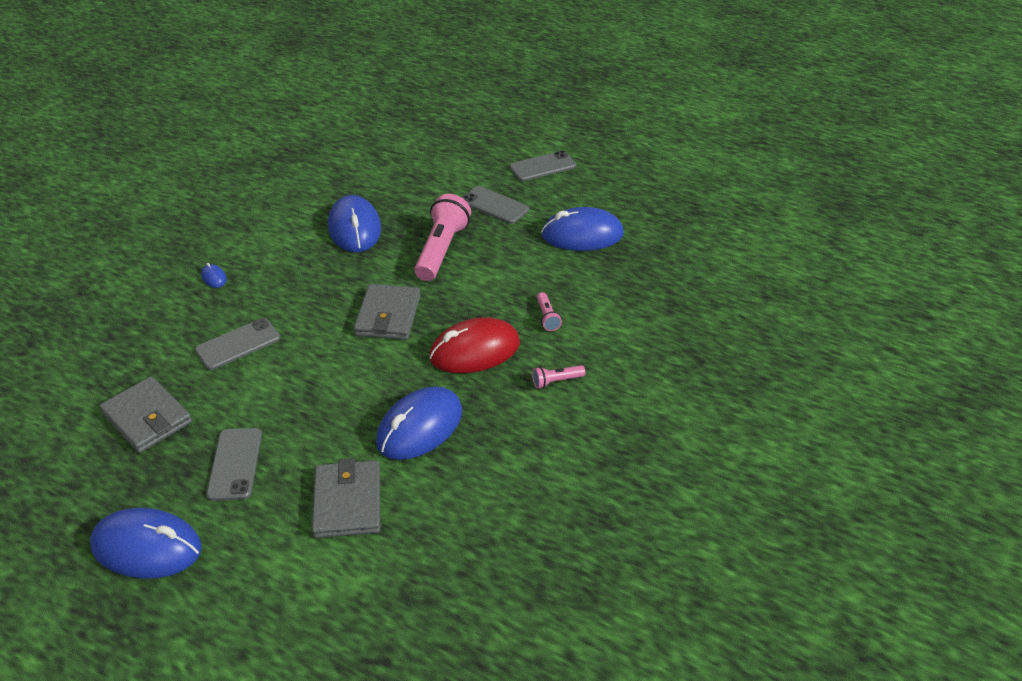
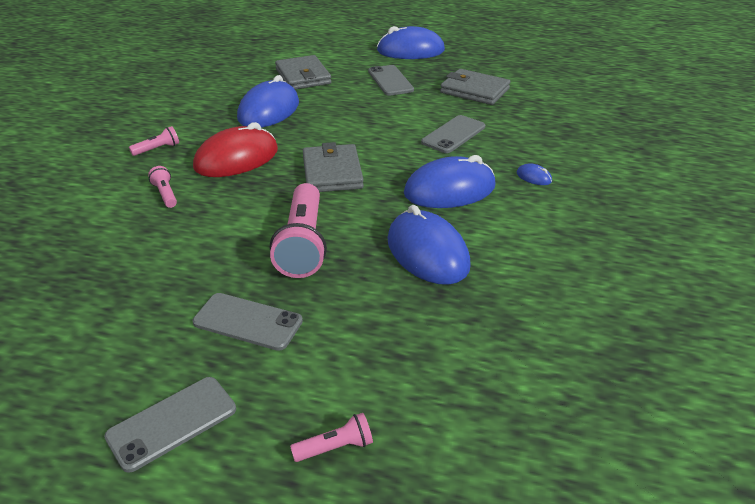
camera: 165 degrees right, 5 degrees down
blue mouse [541,207,624,251] -> blue mouse moved to [404,155,496,208]
none -> pink flashlight [290,413,373,462]

